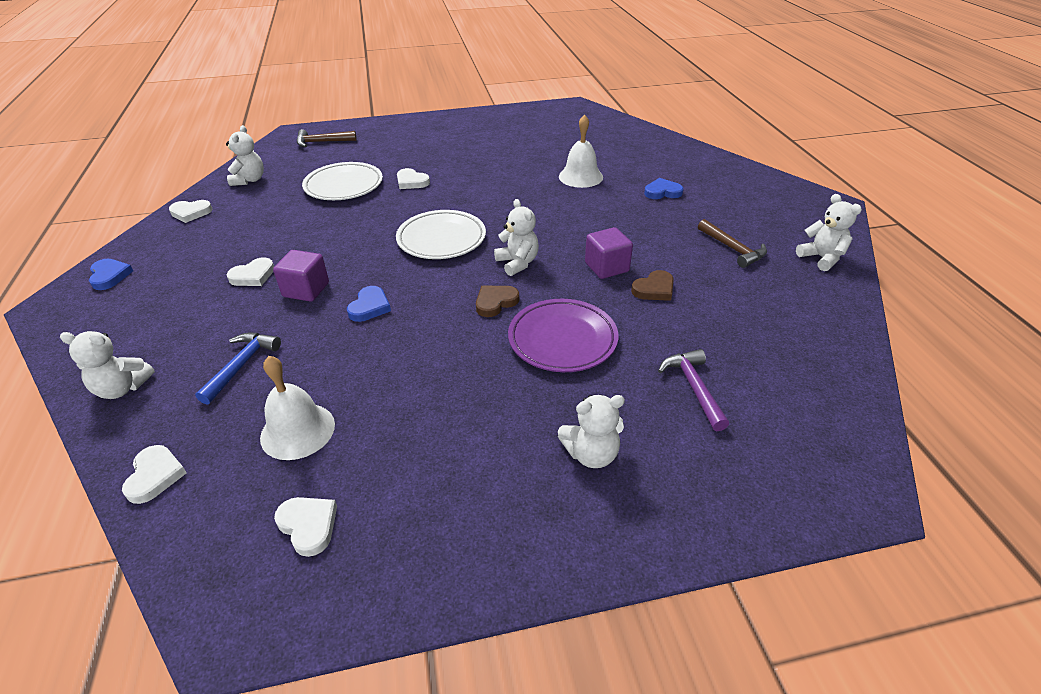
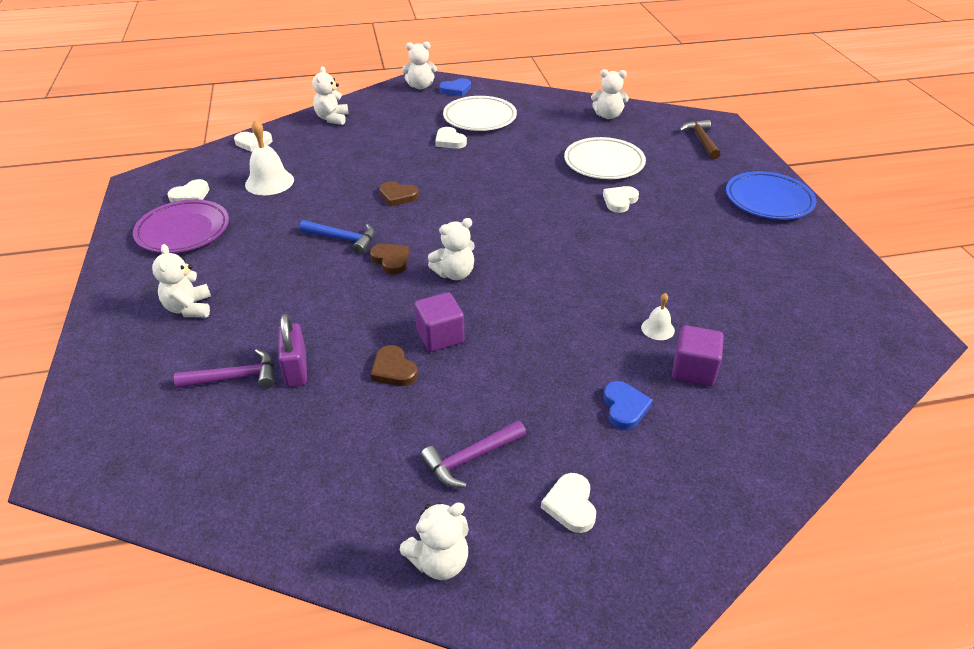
camera: 90 degrees right, 0 degrees up
white heart [169,200,212,223] -> white heart moved to [541,473,596,533]
blue hammer [195,333,281,405] -> blue hammer moved to [299,220,375,254]
purple cube [273,250,329,302] -> purple cube moved to [672,325,724,386]
blue heart [347,286,391,322] -> brown heart [379,181,419,207]
white plate [396,210,486,259] -> white plate moved to [443,96,517,131]
purple plate [508,299,618,372] -> purple plate moved to [133,199,229,253]
white bell [559,114,603,188] -> white bell [641,293,675,340], size x0.54
brown hammer [698,219,767,268] -> purple hammer [420,420,526,488]
none -> purple padlock [278,314,307,387]
none -> white teddy bear [402,41,437,90]
none -> blue plate [726,171,816,220]

